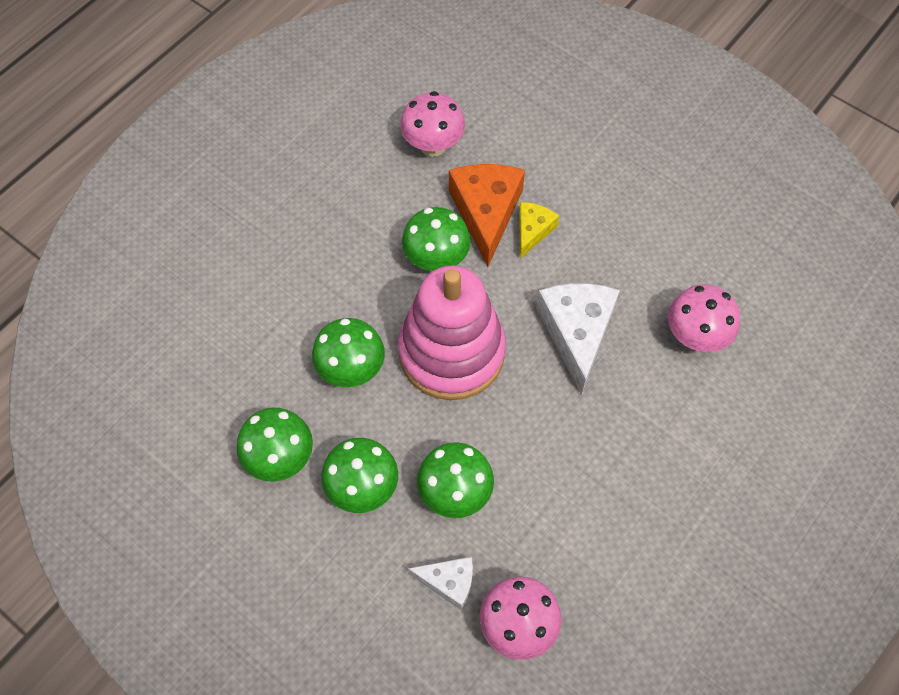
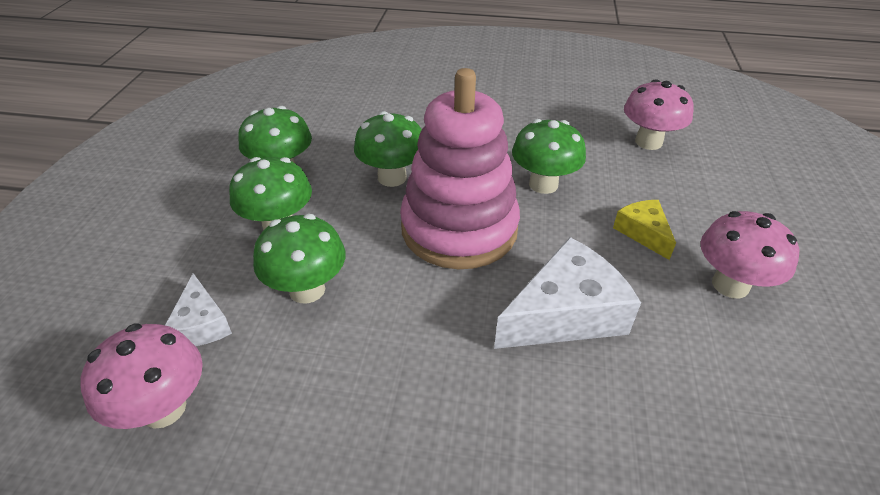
camera: 60 degrees right, 20 degrees down
orange cheese [449,164,525,267] -> none
yellow cheese [519,202,559,258] -> yellow cheese turned 105 degrees counterclockwise [613,200,676,260]
pink mushroom [668,284,740,352] -> pink mushroom moved to [700,211,800,299]

